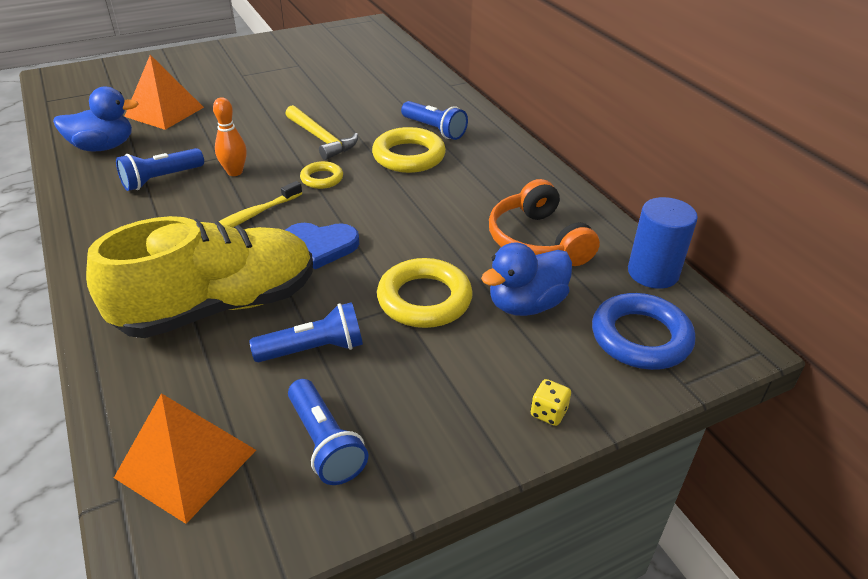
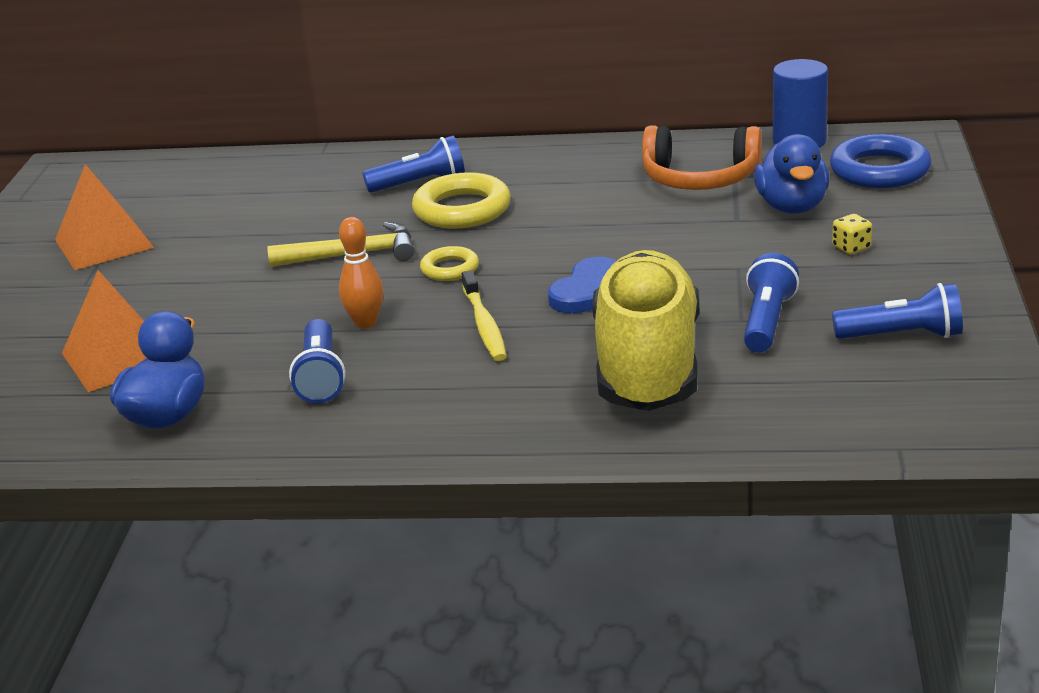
camera: 55 degrees left, 10 degrees down
orange pyramid [114,393,256,524] -> orange pyramid moved to [55,164,154,270]
yellow ring [377,258,473,328] -> none
yellow dice [531,379,571,426] -> yellow dice moved to [832,214,872,254]

